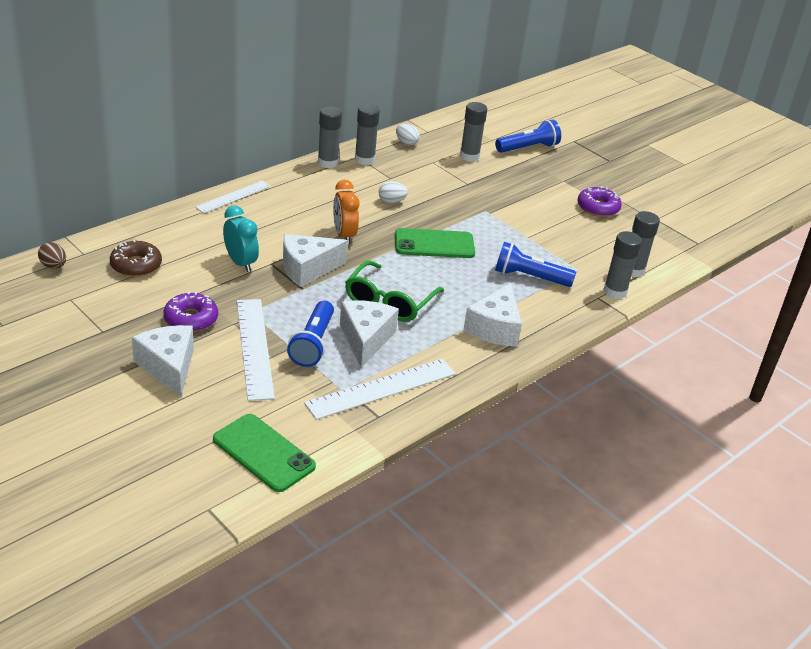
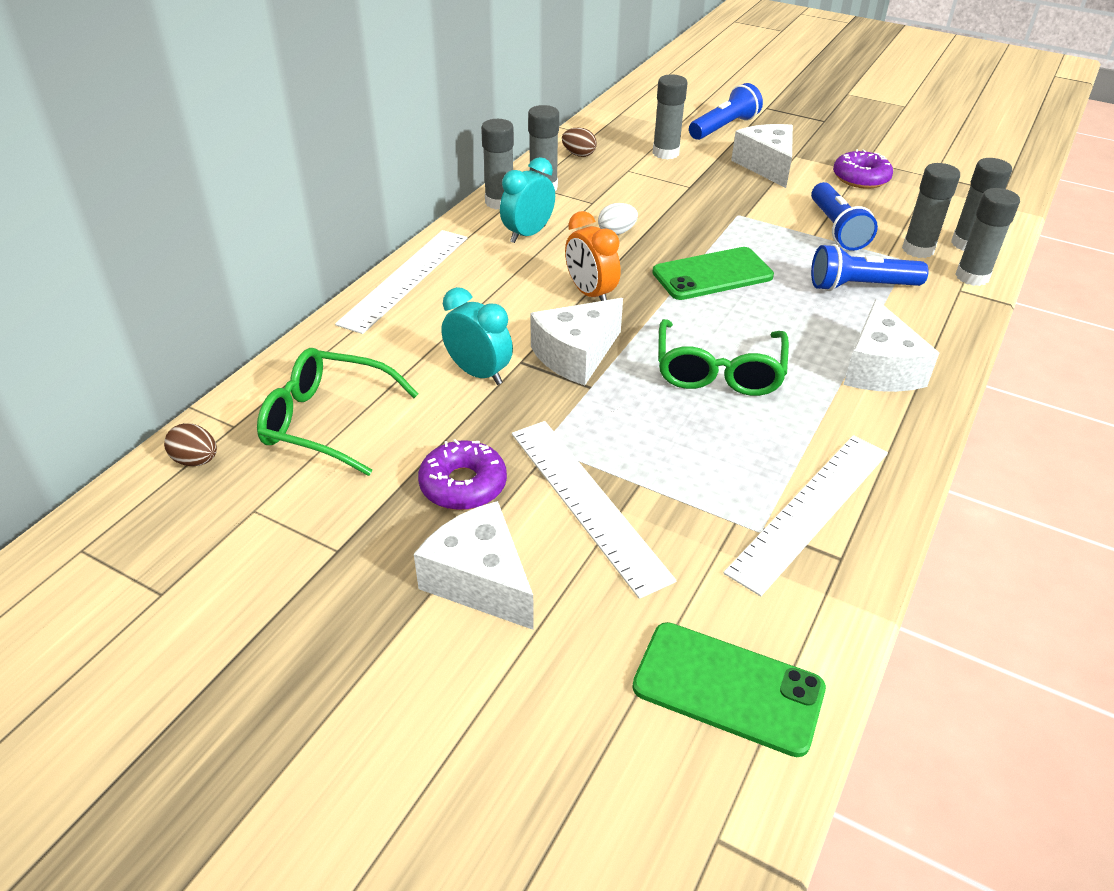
camera: 15 degrees left, 5 degrees up
brown donut [110,240,162,277] -> green glasses [257,348,419,476]
white ruler [195,180,271,213] -> white ruler [335,230,467,334], size x1.54
blue flashlight [287,301,334,367] -> blue flashlight moved to [811,182,878,251]
white cheese [340,300,399,367] -> white cheese moved to [731,124,793,188]
white egg [396,124,420,146] -> brown egg [562,128,597,157]
none -> turquoise clock [500,157,555,243]
none -> grey glue stick [902,163,960,258]

